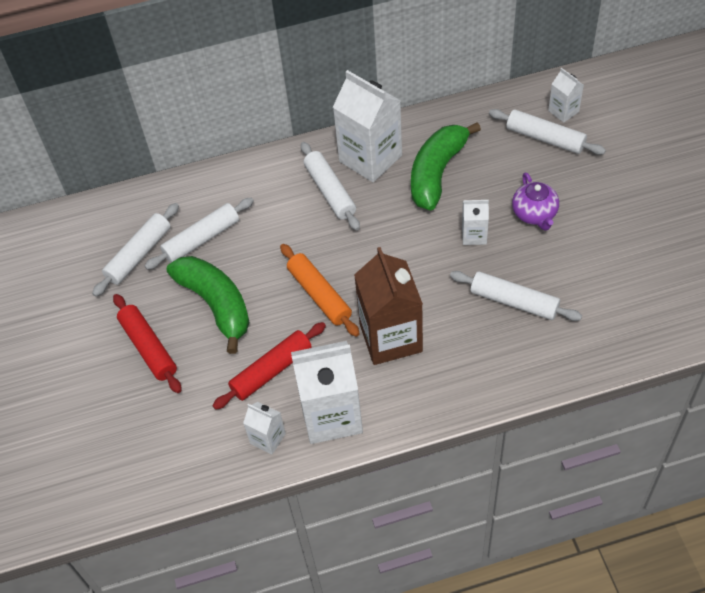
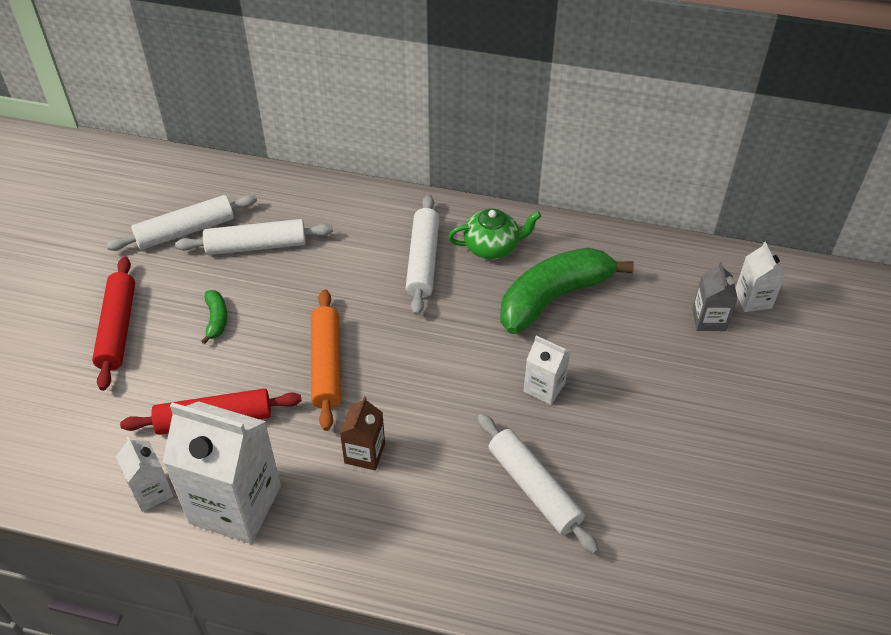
camera: 25 degrees right, 5 degrees down
green banana [167,256,250,354] -> green banana [201,290,227,344], size x0.42
white carton [333,70,402,182] -> green teapot [448,209,541,260]
brown carton [354,247,423,365] -> brown carton [340,396,385,470], size x0.49
white rolling pin [489,109,606,155] -> grey carton [692,262,738,331]
purple teapot [512,173,559,231] -> none

